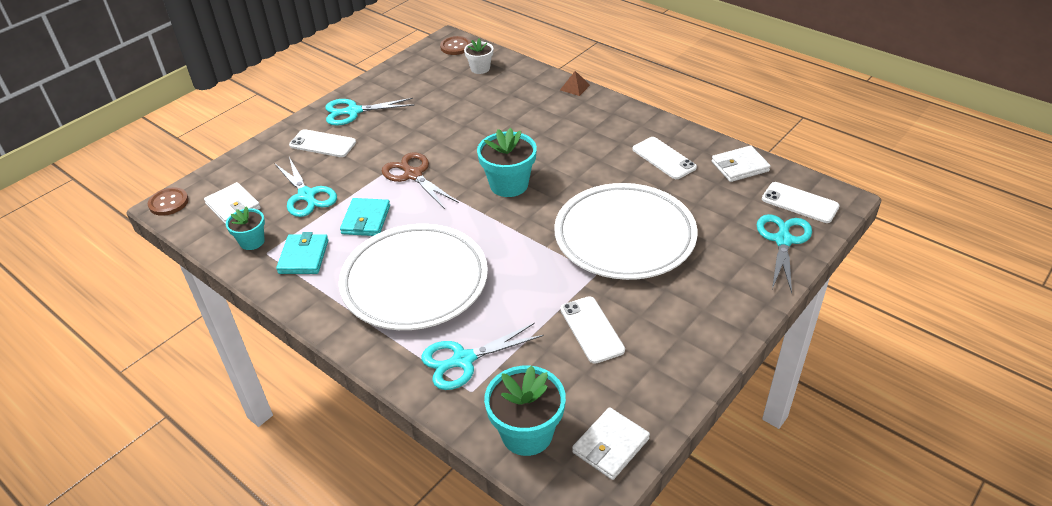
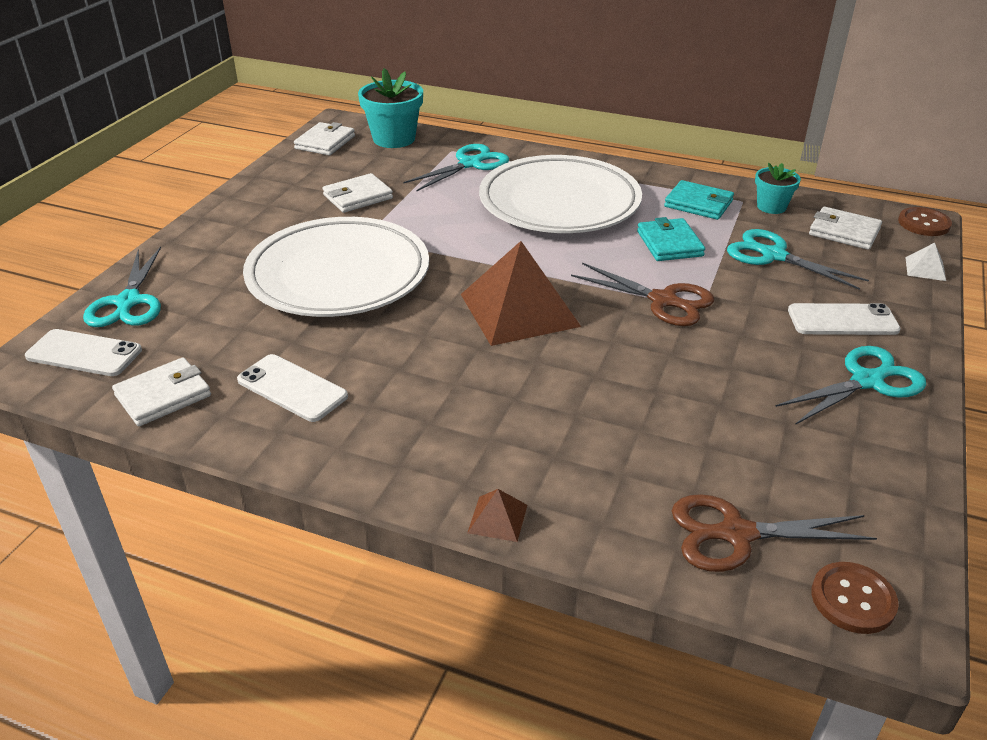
camera: 160 degrees right, 5 degrees down
turquoise wallet [276,232,328,274] -> turquoise wallet turned 45 degrees counterclockwise [664,180,734,220]
white flower pot [464,38,493,74] -> brown scissors [672,494,877,572]
turquoise flower pot [477,128,537,197] -> brown pyramid [461,241,581,346]
white phone [561,296,625,364] -> white wallet [323,173,393,213]
none -> white pyramid [905,243,946,281]

